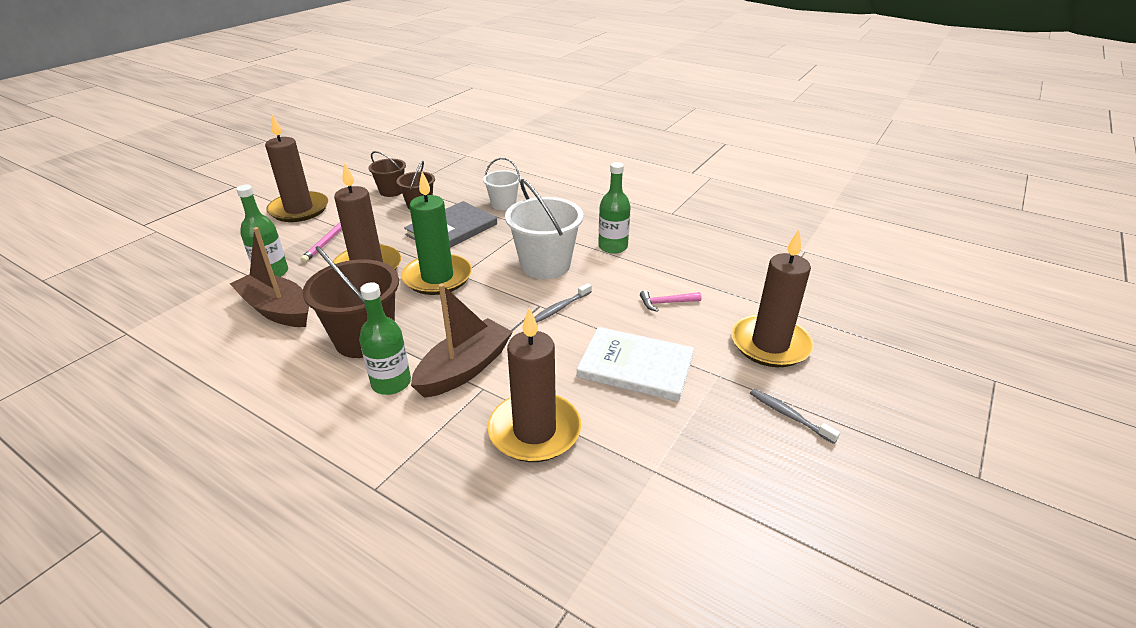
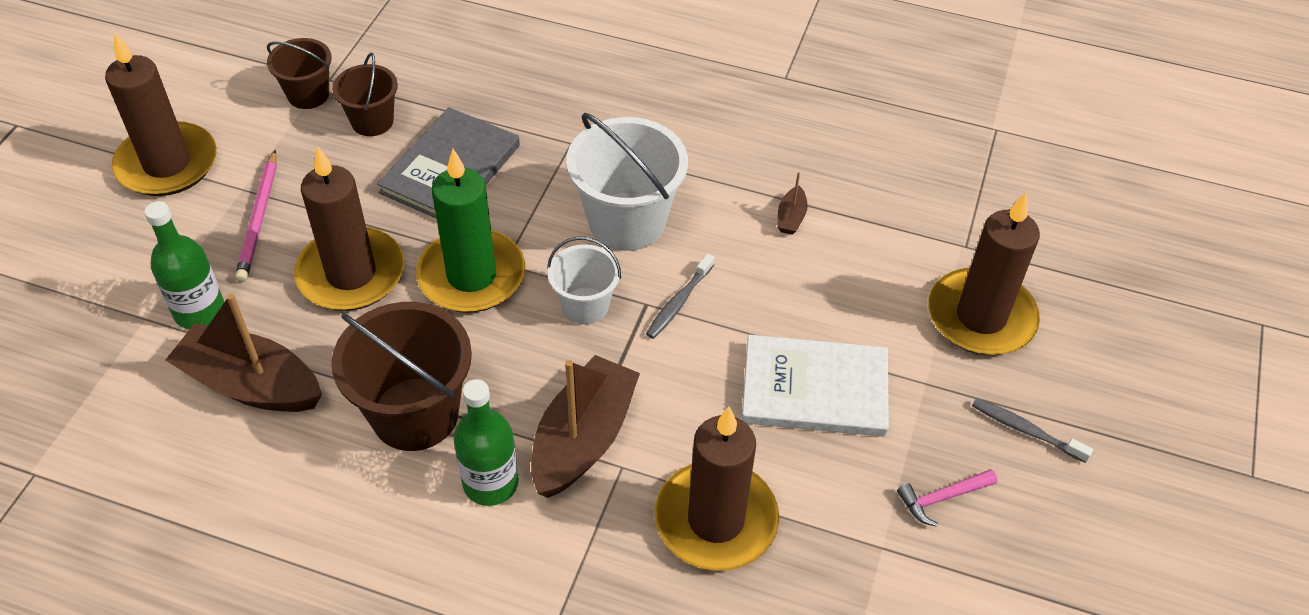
camera: 15 degrees left, 15 degrees up
white bucket [483,158,521,210] -> white bucket moved to [547,237,621,325]
green bottle [598,162,631,254] -> none
pink hammer [640,290,701,312] -> pink hammer moved to [897,469,997,527]
none -> brown boat [777,172,808,235]

